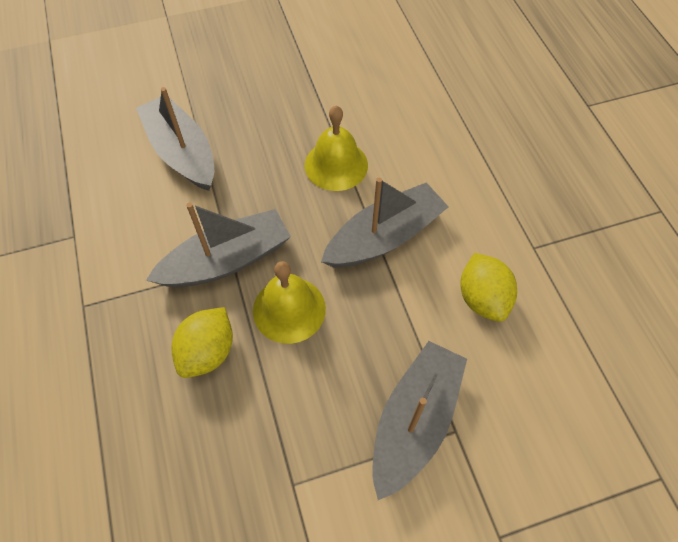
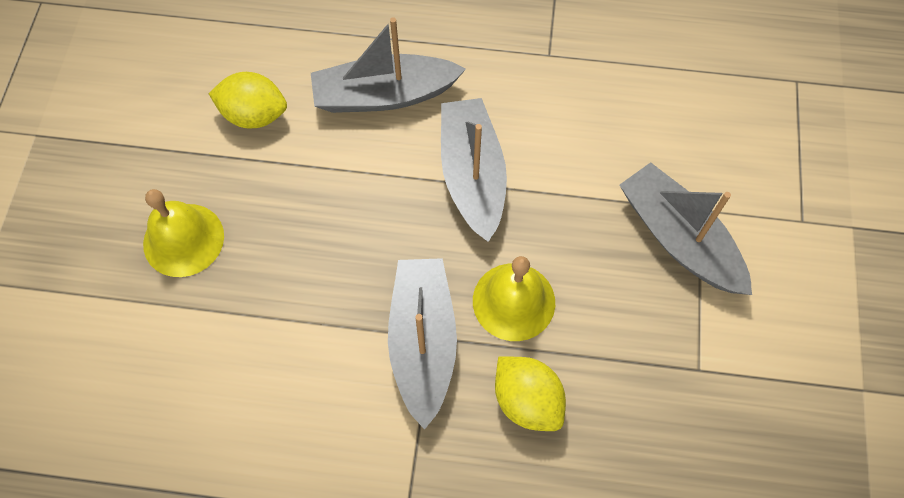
camera: 65 degrees left, 5 degrees up
grey boat [136,87,214,191] -> grey boat moved to [311,17,466,113]
yellow bell [305,106,368,191] -> yellow bell moved to [143,189,224,277]
yellow lemon [460,253,517,322] -> yellow lemon moved to [208,72,287,128]

